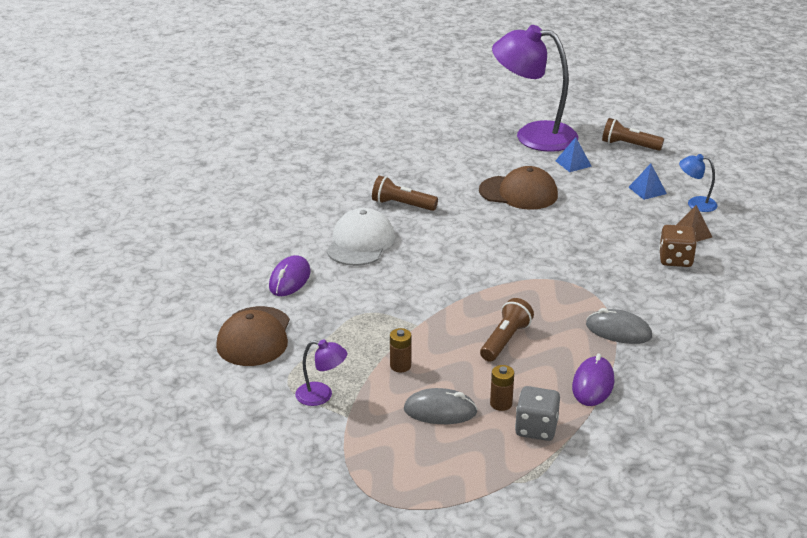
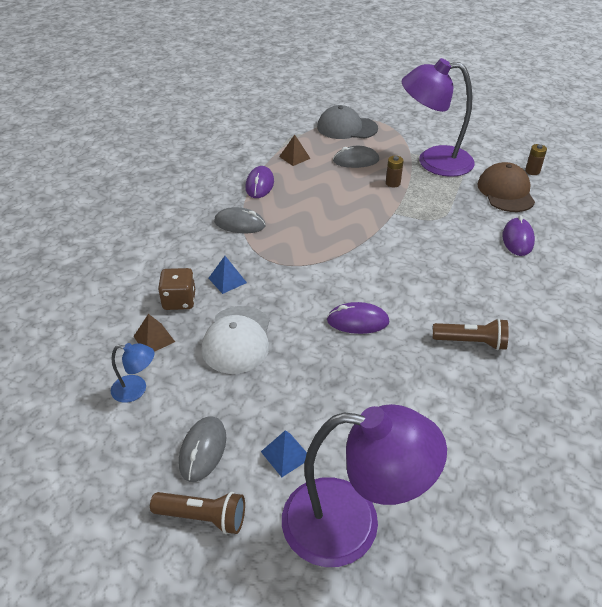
camera: 170 degrees right, 10 degrees up
purple lamp [295,339,347,406] -> purple lamp [402,58,475,177], size x2.31
white cap [326,208,395,266] -> white cap moved to [201,306,269,374]
brown cap [479,166,558,210] -> none
brown flashlight [480,298,534,362] -> none
brown battery [490,365,514,411] -> brown battery moved to [525,144,547,175]
grey dice [515,386,560,441] -> brown pyramid [279,135,311,166]
blue pyramid [628,163,667,200] -> blue pyramid moved to [208,256,247,294]
none -> grey mouse [179,417,226,482]
none -> grey cap [317,105,378,139]
none -> purple mouse [327,302,389,334]

